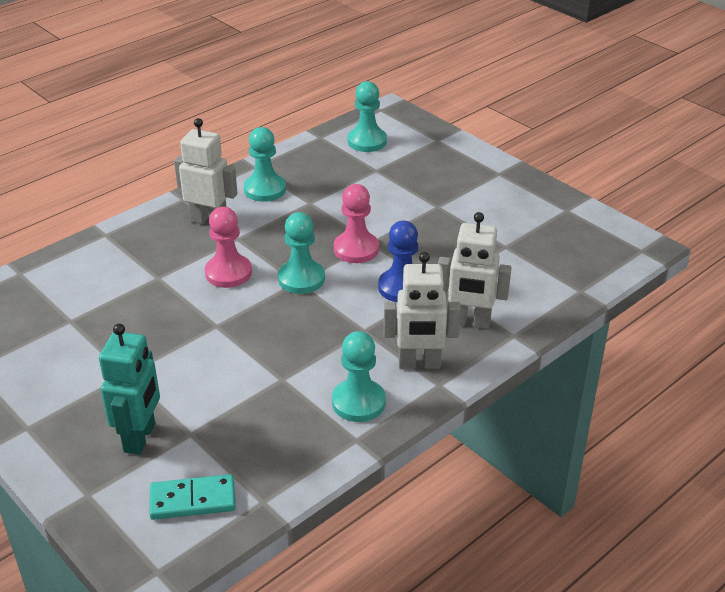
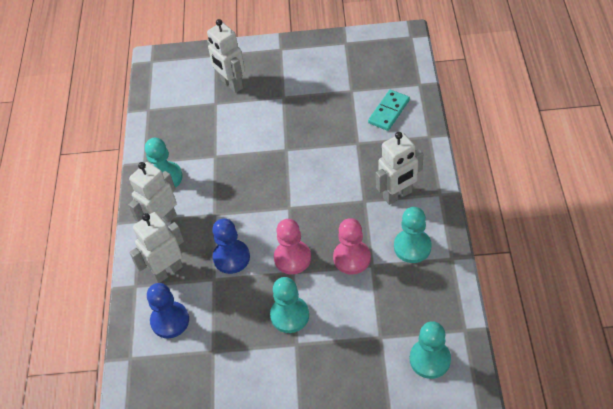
camera: 135 degrees right, 15 degrees up
turquoise robot [99,324,160,455] -> white robot [207,19,245,93]
turquoise domino [149,474,236,520] -> turquoise domino moved to [368,90,410,131]
pink pawn [205,207,252,288] -> pink pawn moved to [333,218,371,274]
turquoise pawn [278,212,325,294] -> turquoise pawn moved to [270,277,309,333]
none -> blue pawn [147,283,189,338]

